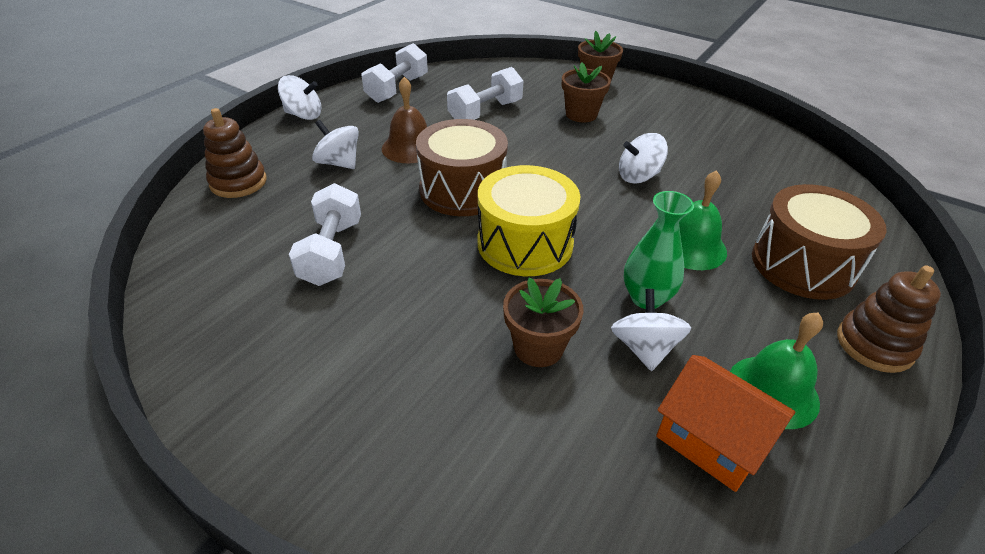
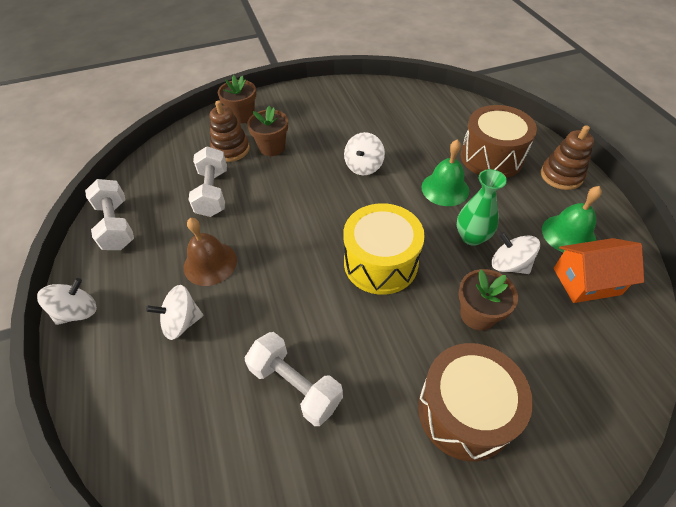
camera: 50 degrees left, 10 degrees up
brown stacking toy [203,108,267,198] -> brown stacking toy moved to [210,101,250,162]
brown drum [416,119,508,216] -> brown drum moved to [418,343,533,461]

